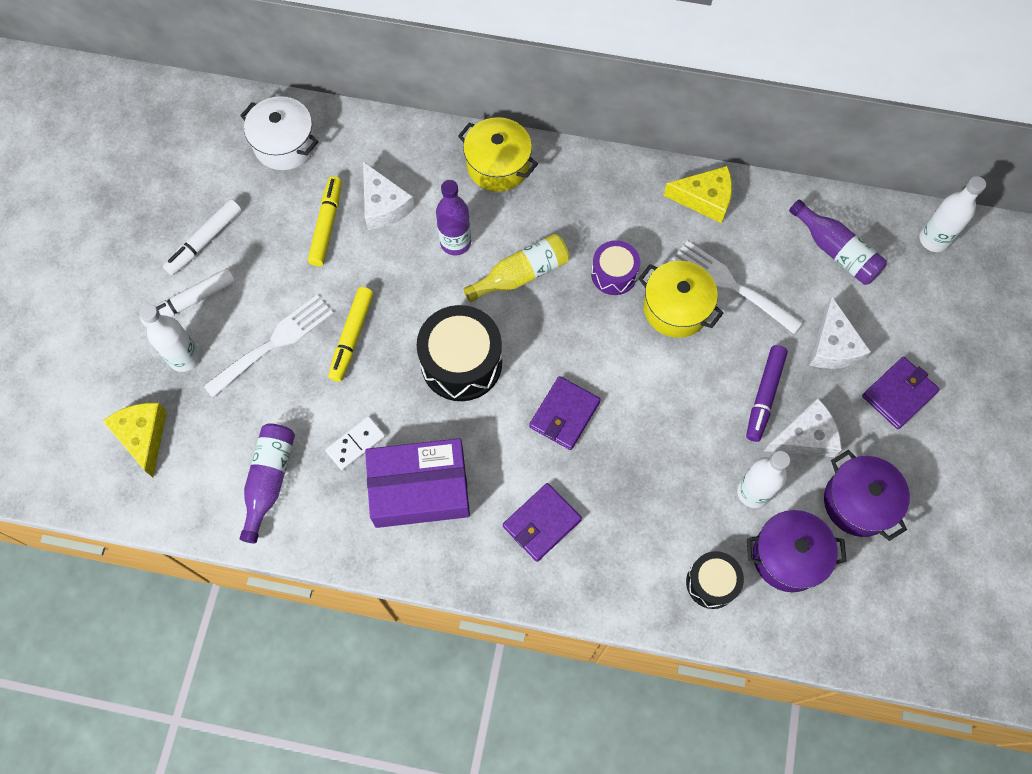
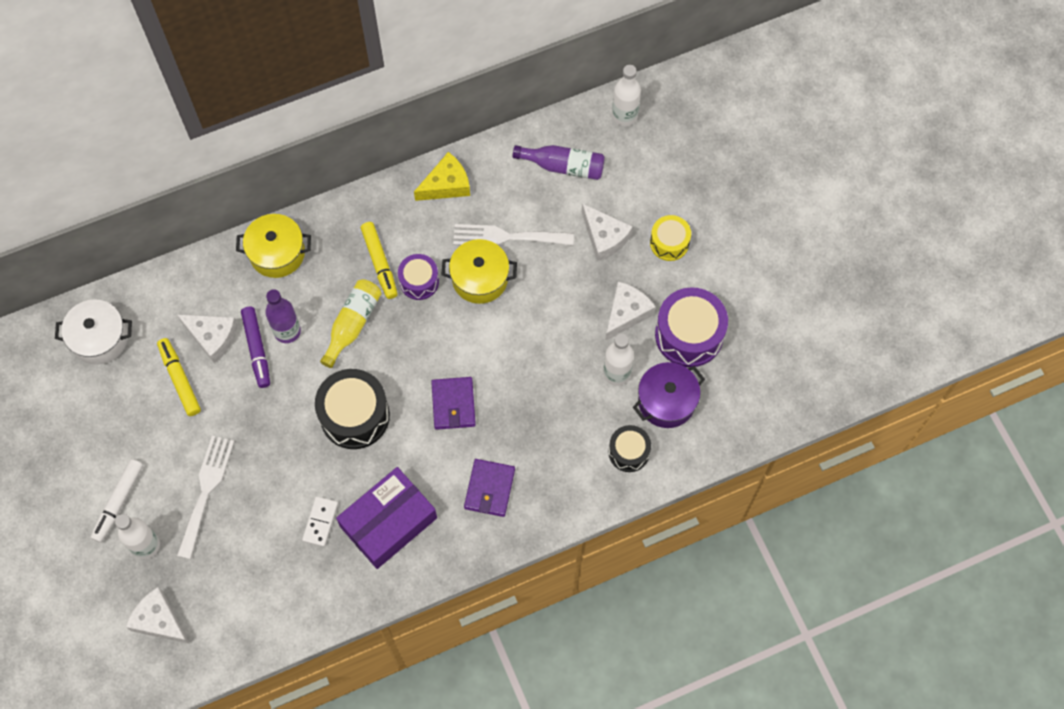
camera: 35 degrees left, 0 degrees up
yellow cheese [102,403,167,477] -> white cheese [126,587,190,644]
white marker [163,199,241,275] -> none
purple bottle [240,423,295,544] -> none
yellow marker [328,287,374,382] -> yellow marker moved to [361,222,398,299]
purple marker [746,345,788,442] -> purple marker moved to [241,307,270,388]
purple pot [824,450,910,541] -> purple drum [655,287,728,367]
purple wallet [862,357,940,429] -> yellow drum [650,215,691,261]

